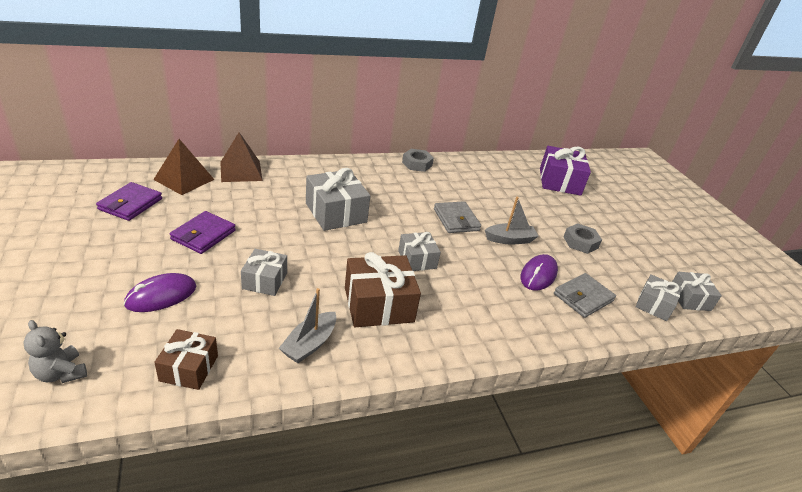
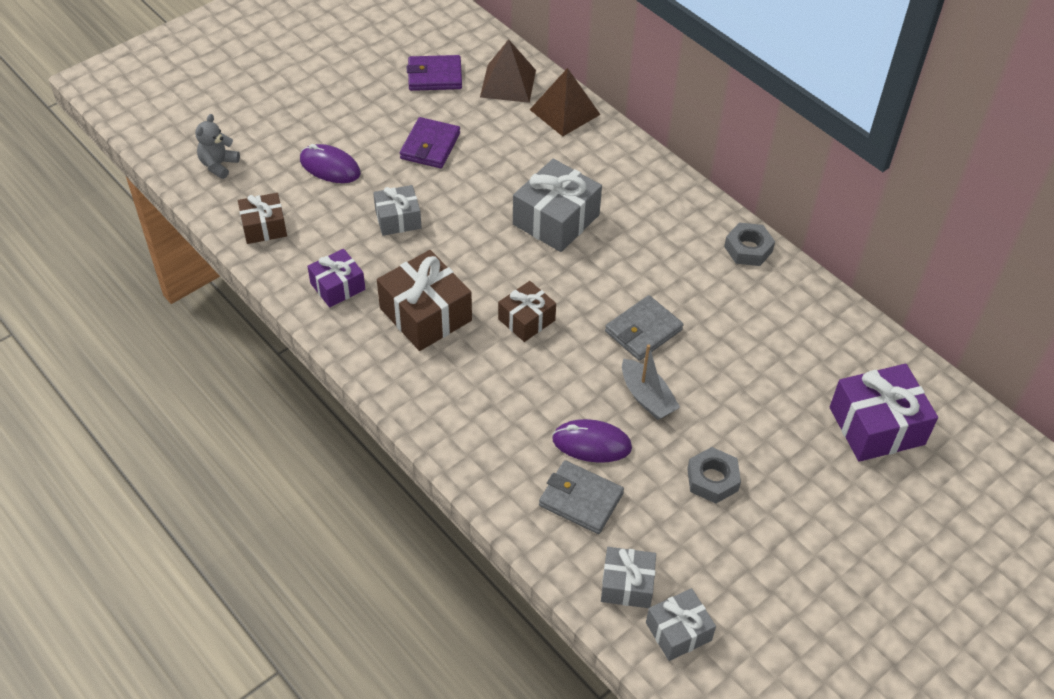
camera: 70 degrees right, 15 degrees up
purple wallet [170,211,236,254] -> purple wallet turned 75 degrees counterclockwise [400,117,460,168]
grey boat [279,288,336,363] -> purple gift [307,249,365,308]
grey gift [398,232,441,271] -> brown gift [498,281,556,342]

